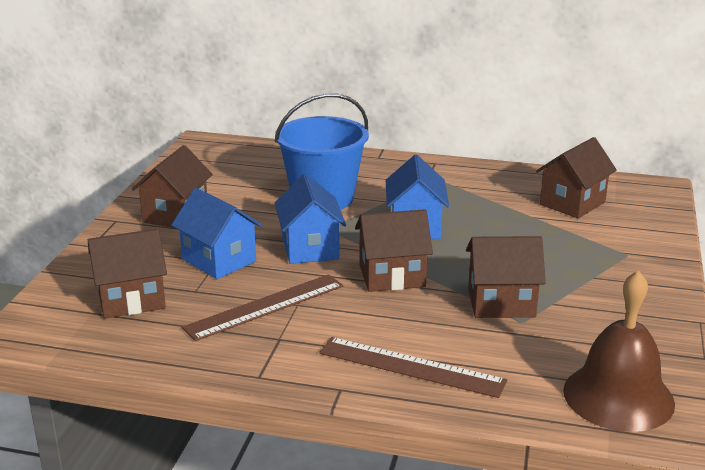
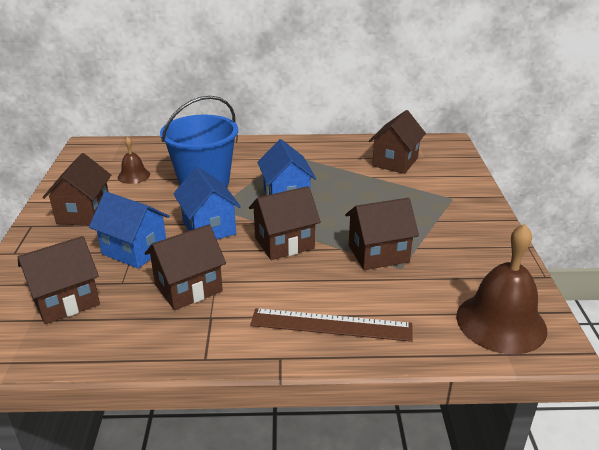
camera: 15 degrees left, 5 degrees up
brown ruler [182,274,343,341] -> brown house [145,224,226,310]
none -> brown bell [118,137,150,184]

